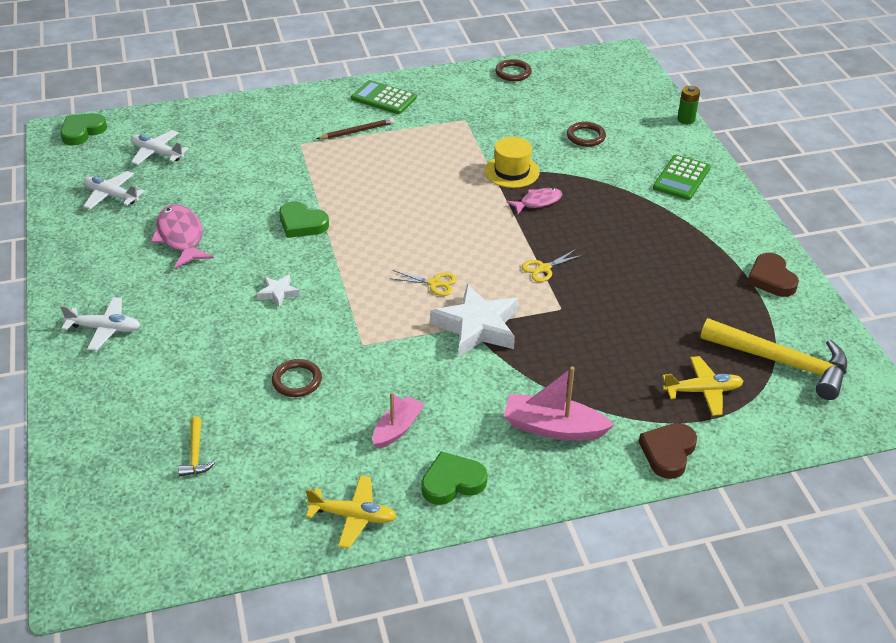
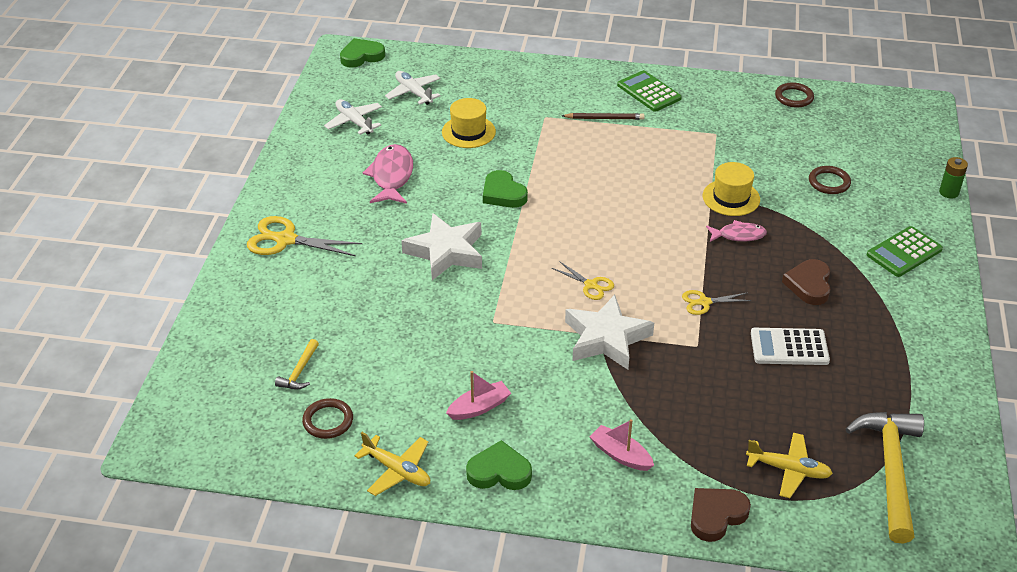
camera: 25 degrees right, 0 degrees up
white plane [60,297,140,351] -> yellow scissors [247,216,362,256]
white star [257,275,300,308] -> white star [401,213,482,280], size x2.09
brown ring [272,359,322,397] -> brown ring moved to [302,398,353,439]
pink boat [503,367,614,441] -> pink boat [589,419,654,471], size x0.66
yellow hammer [700,318,847,400] -> yellow hammer turned 135 degrees counterclockwise [846,412,924,544]
brown heart [747,253,799,297] -> brown heart moved to [782,259,830,305]
none -> yellow hat [442,98,496,148]
none -> white calculator [751,328,830,365]

